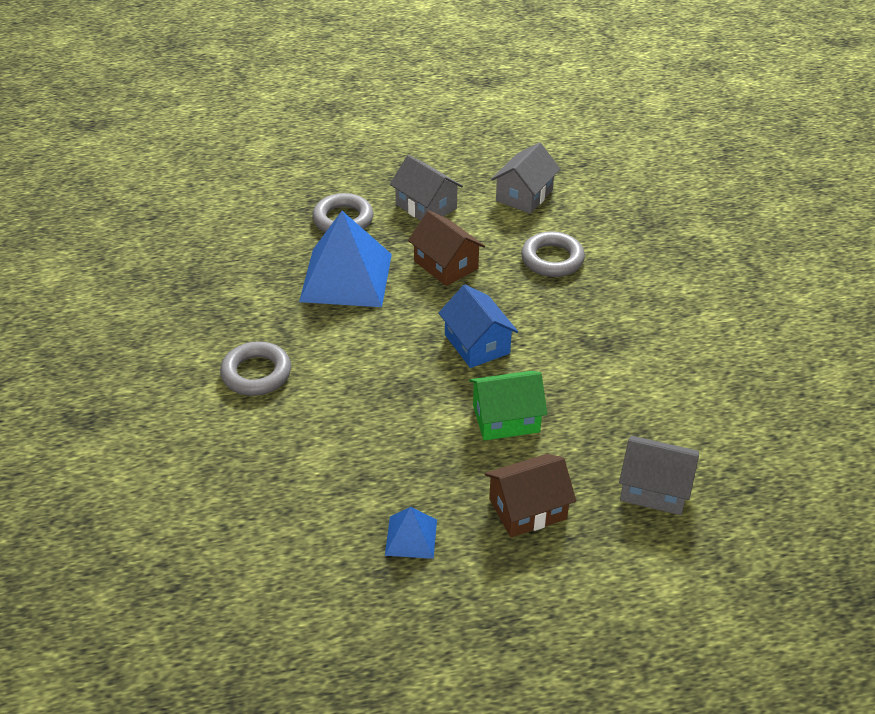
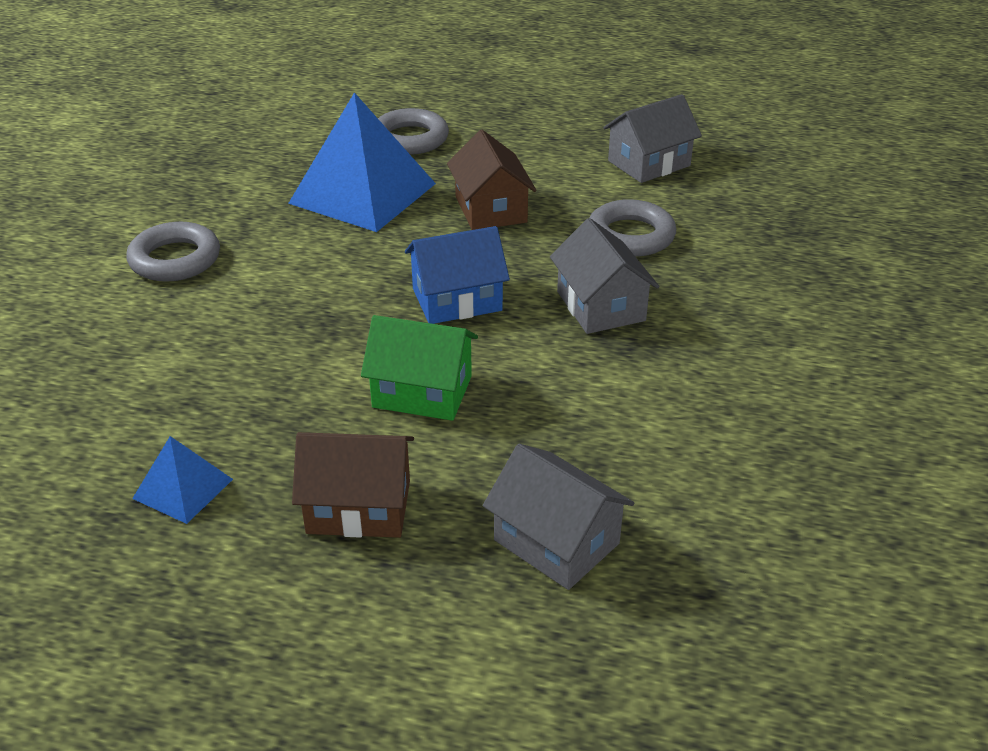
camera: 25 degrees right, 5 degrees down
grey house [390,155,463,220] -> grey house moved to [550,218,659,334]
blue house [439,285,518,368] -> blue house turned 75 degrees clockwise [405,226,510,324]

